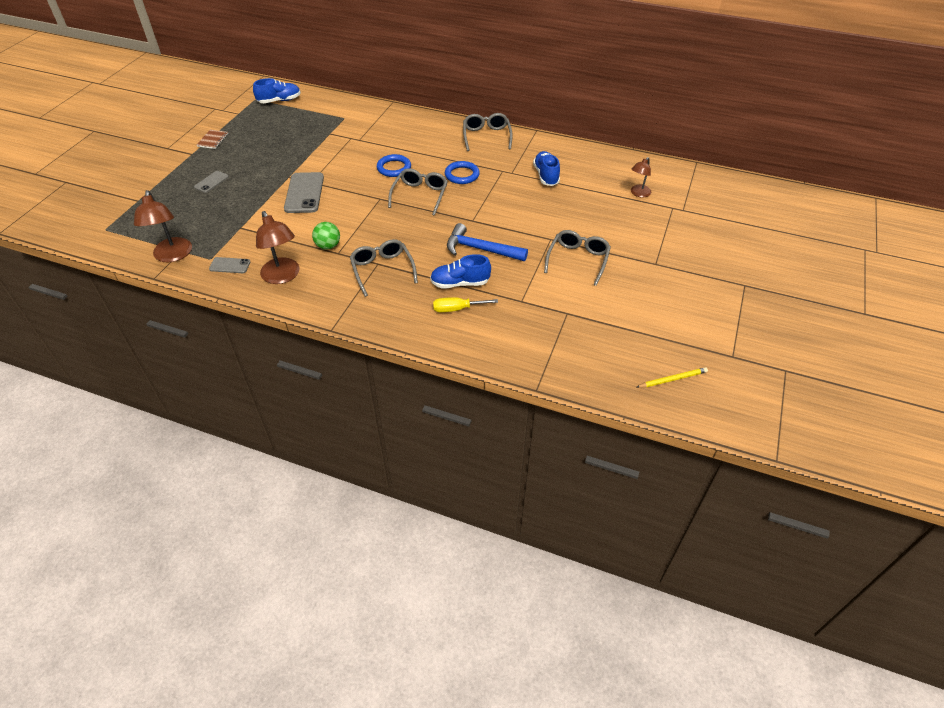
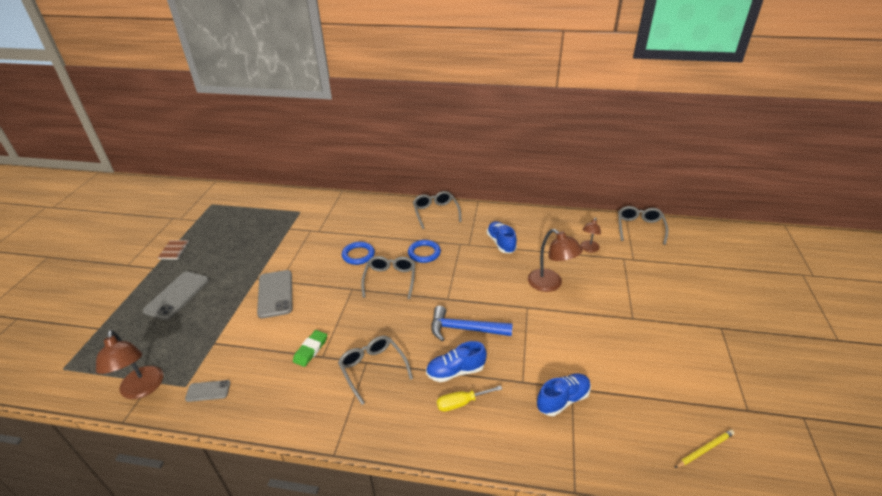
camera: 10 degrees left, 10 degrees down
grey phone [194,171,229,193] -> grey phone [143,272,209,320], size x1.87
blue shoe [253,78,301,103] -> blue shoe moved to [537,373,591,416]
brown lamp [256,211,299,284] -> brown lamp moved to [528,229,583,292]
green ball [312,222,340,250] -> green eraser [293,330,327,367]
grey glasses [544,230,611,286] -> grey glasses moved to [618,206,668,245]

